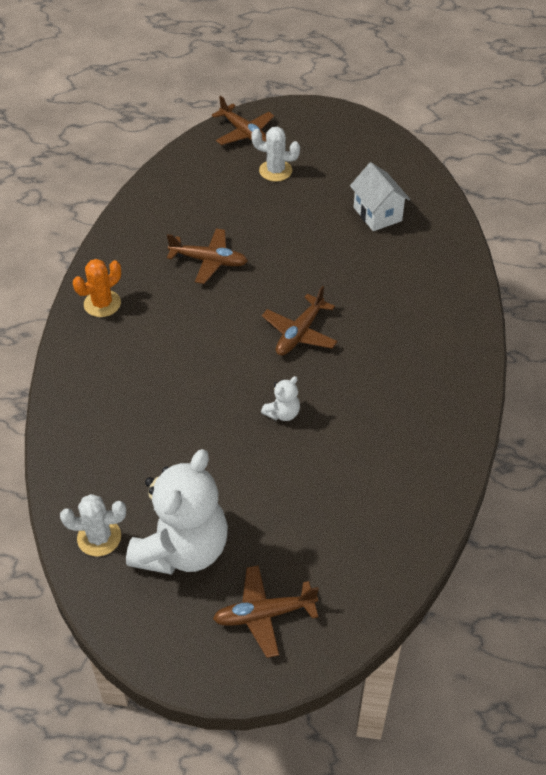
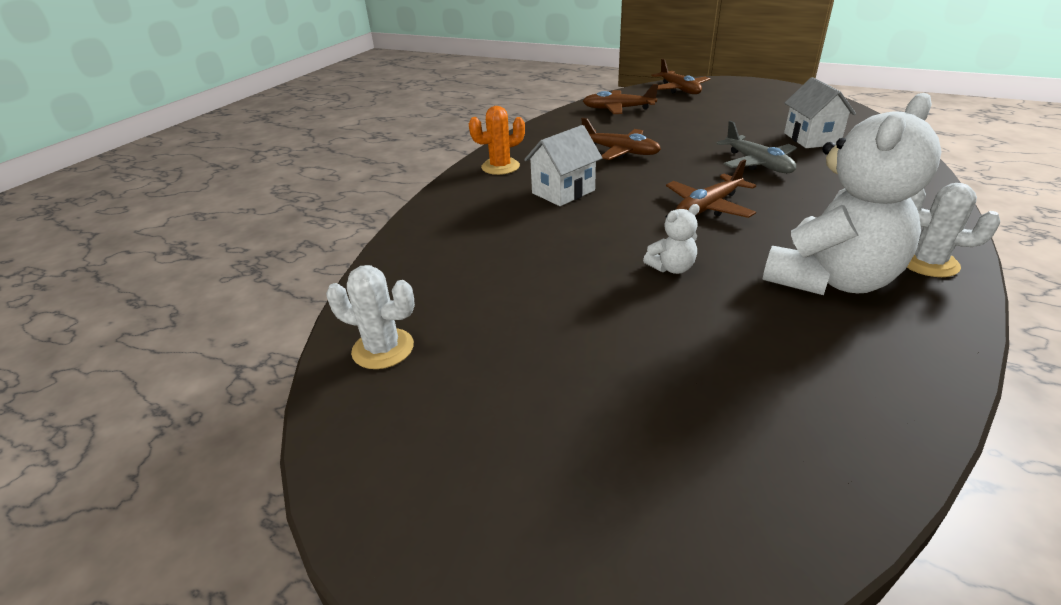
camera: 20 degrees right, 15 degrees down
white teddy bear [126,449,228,575] -> white teddy bear moved to [763,93,942,295]
brown plane [213,565,319,658] -> brown plane moved to [583,84,658,114]
white cactus [251,127,300,182] -> white cactus moved to [907,183,1000,277]
none -> white house [524,125,602,206]
none -> grey plane [716,121,797,173]

